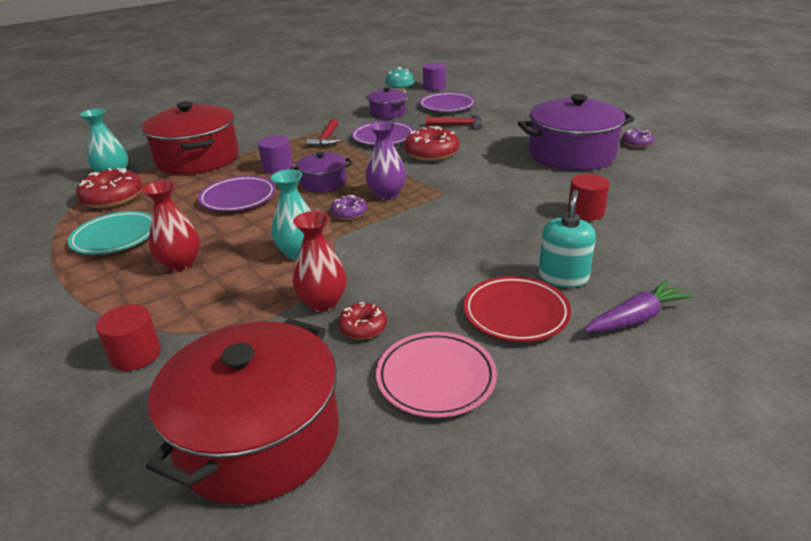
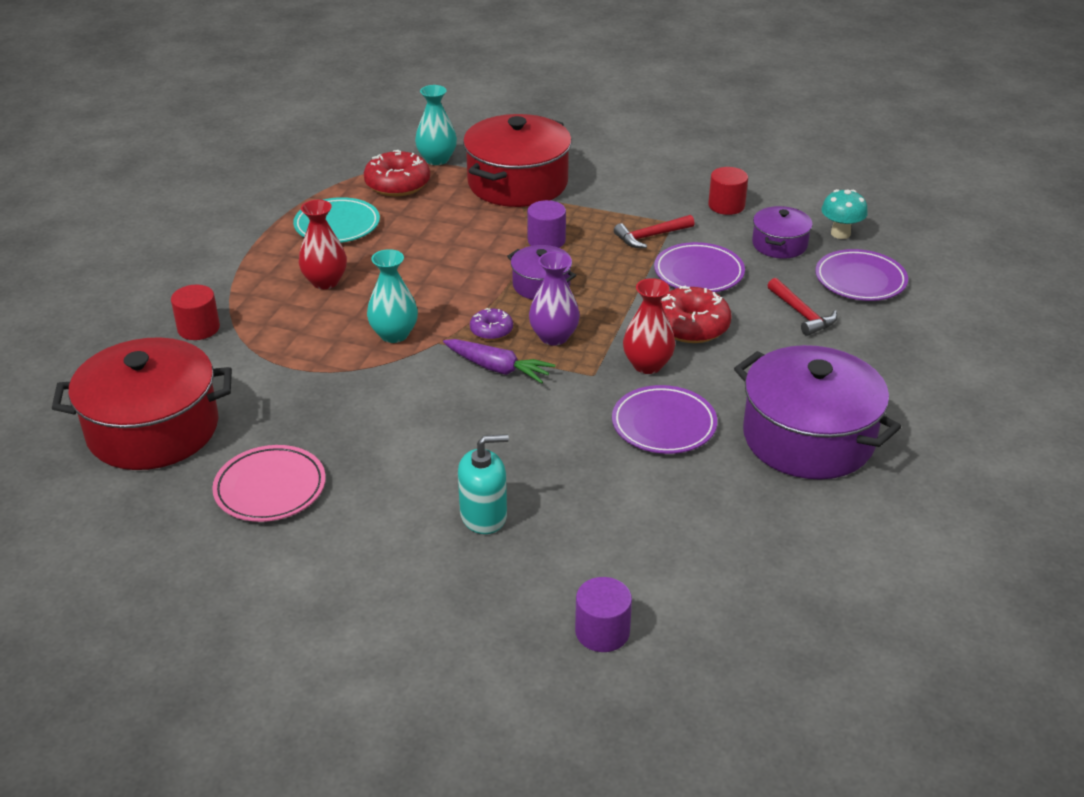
camera: 55 degrees right, 5 degrees up
purple plate [198,176,276,211] -> purple plate moved to [612,385,717,454]
red vase [292,211,347,312] -> red vase moved to [623,278,675,374]
red donut [338,302,387,340] -> none
purple cylinder [423,63,446,91] -> purple cylinder moved to [575,577,632,652]
red plate [464,276,571,342] -> none
red cylinder [568,174,610,221] -> red cylinder moved to [708,167,748,215]
purple carrot [584,280,694,332] -> purple carrot moved to [443,339,555,384]
purple donut [622,128,655,148] -> none

